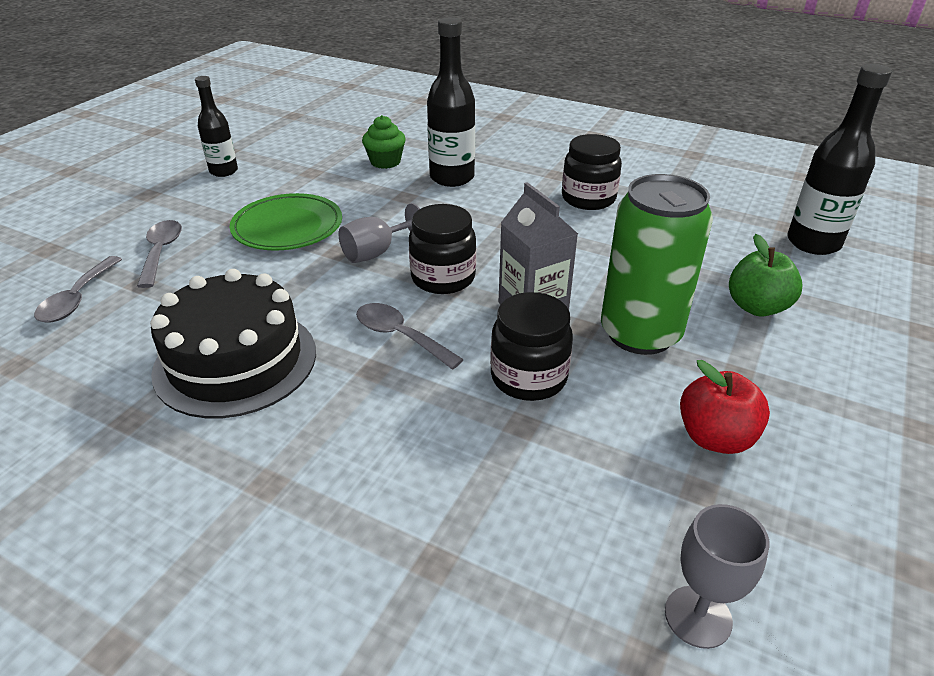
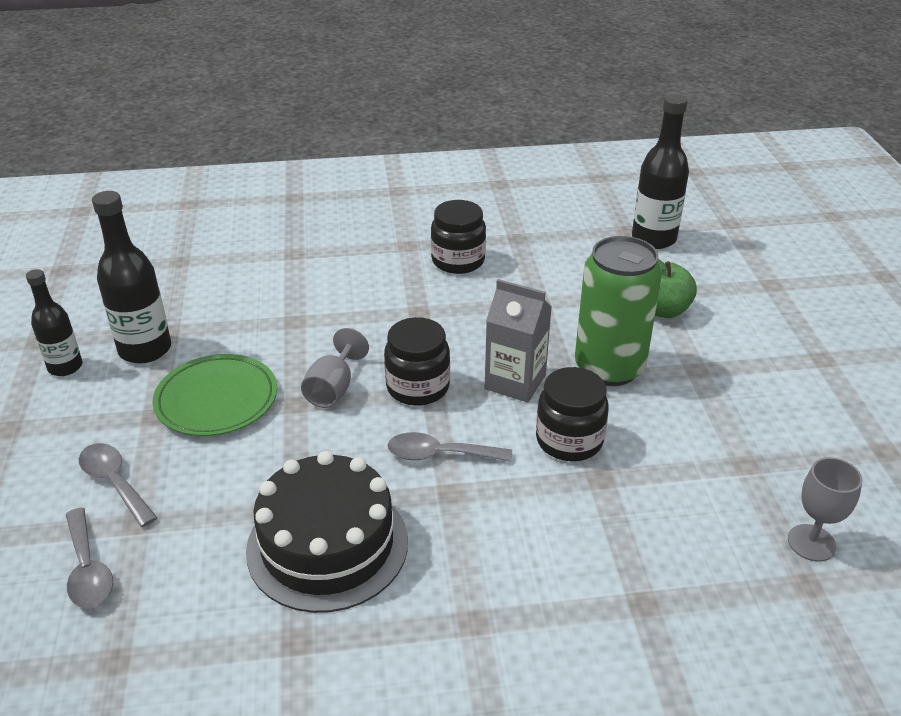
camera: 35 degrees left, 0 degrees up
green cupcake [362,115,406,169] -> none
black bottle [427,17,475,187] -> black bottle moved to [92,191,171,364]
red apple [680,360,770,454] -> none

